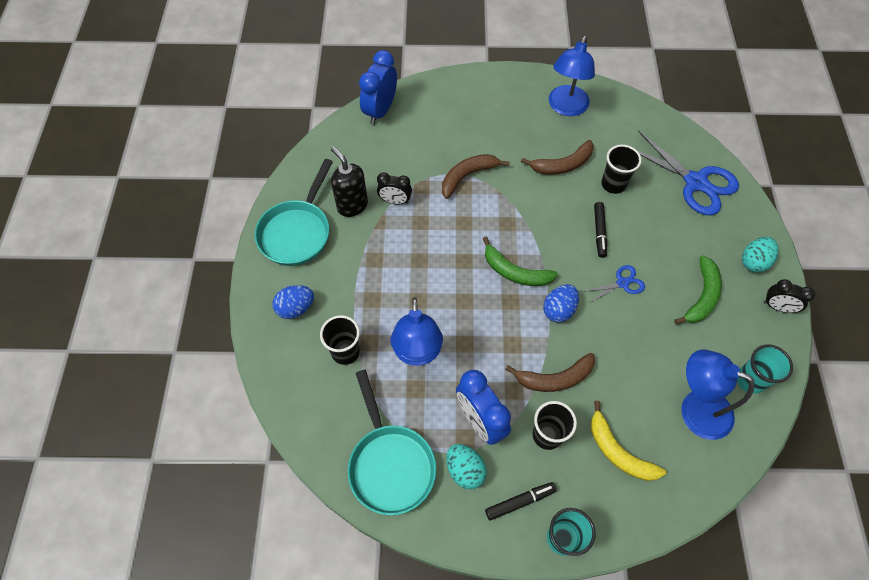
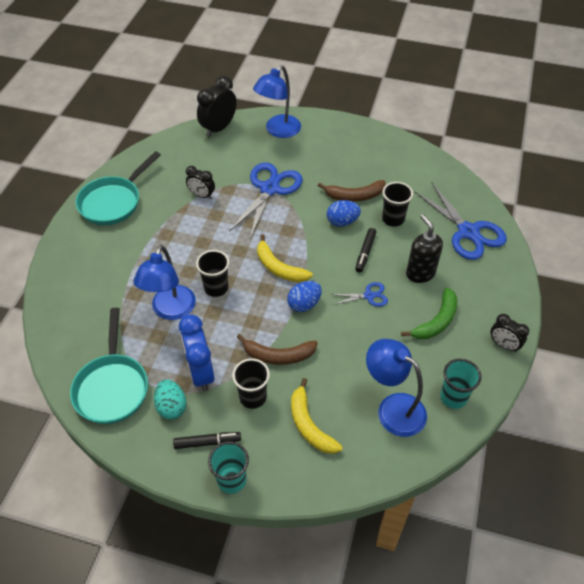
camera: 15 degrees right, 10 degrees down
blue egg [273,285,314,319] -> blue egg moved to [327,200,361,226]
black cup [320,315,360,365] -> black cup moved to [196,250,229,297]
black soap dispenser [331,146,368,217] -> black soap dispenser moved to [406,214,443,283]
blue clock [359,50,397,125] -> black clock [197,76,237,137]
brown banana [442,154,510,199] -> blue scissors [229,163,303,239]
green banana [483,237,558,286] -> yellow banana [257,234,313,282]
blue lamp [549,35,595,116] -> blue lamp moved to [253,65,301,138]
turquoise egg [742,237,779,273] -> none

